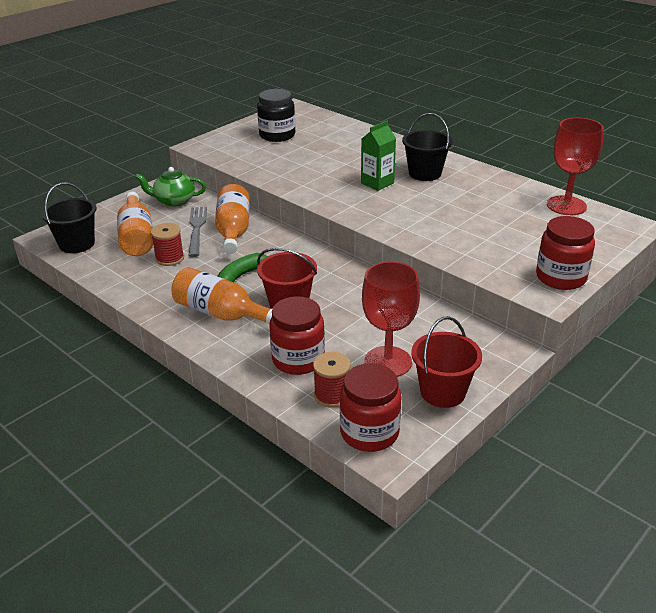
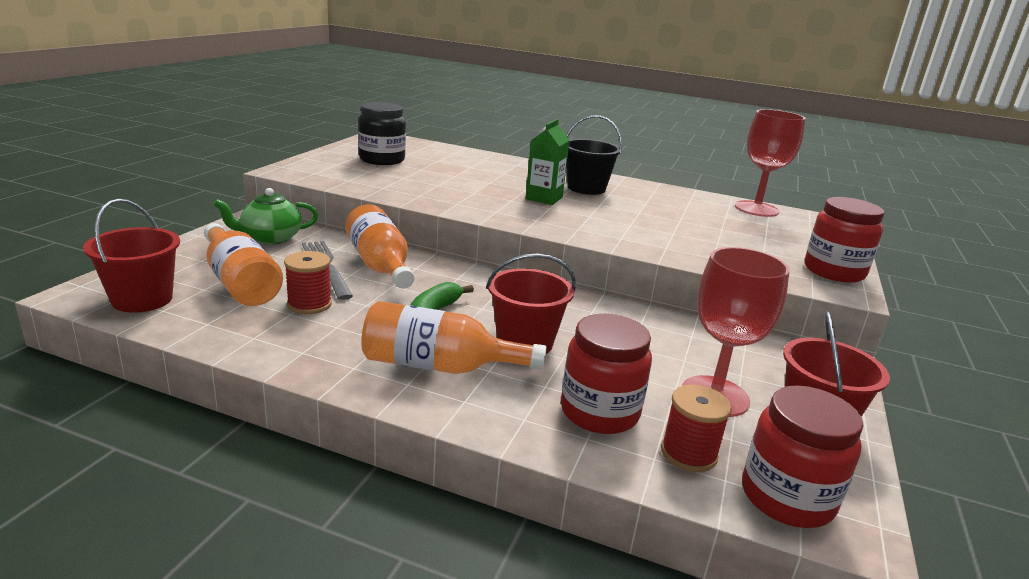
camera: 25 degrees left, 10 degrees down
black bucket [42,183,96,253] -> red bucket [83,199,180,312]

